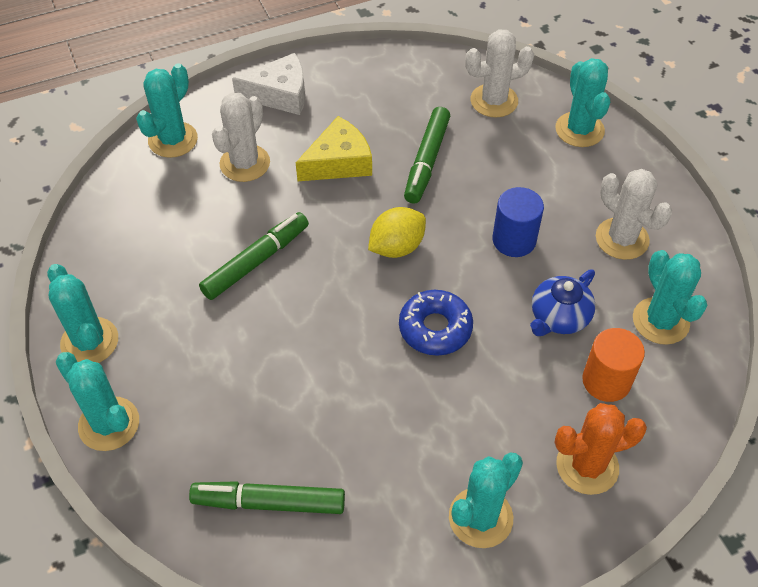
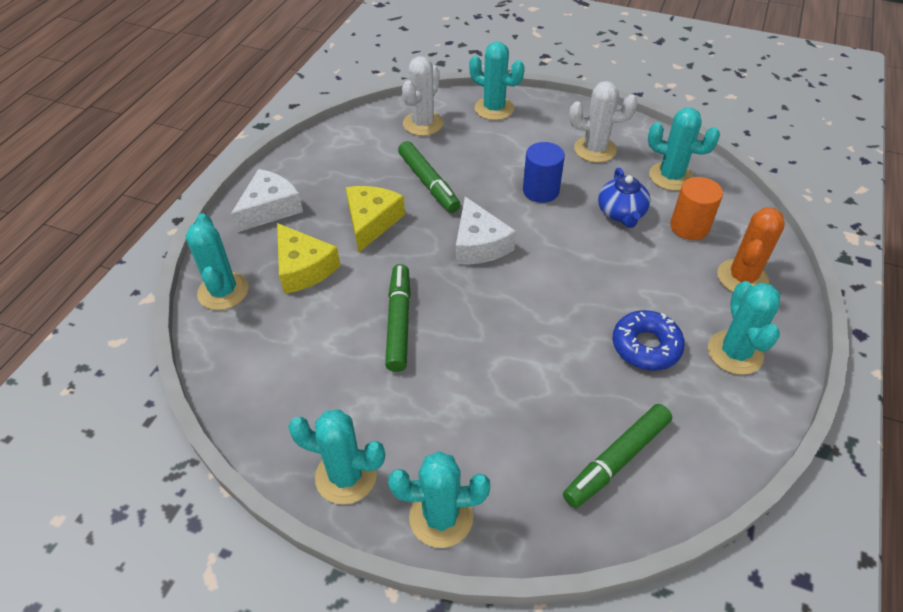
camera: 45 degrees left, 5 degrees down
white cactus [212,92,270,182] -> yellow cheese [277,223,341,294]
yellow lemon [368,207,426,258] -> white cheese [456,197,516,265]
blue donut [399,290,473,356] -> blue donut moved to [613,310,685,371]

